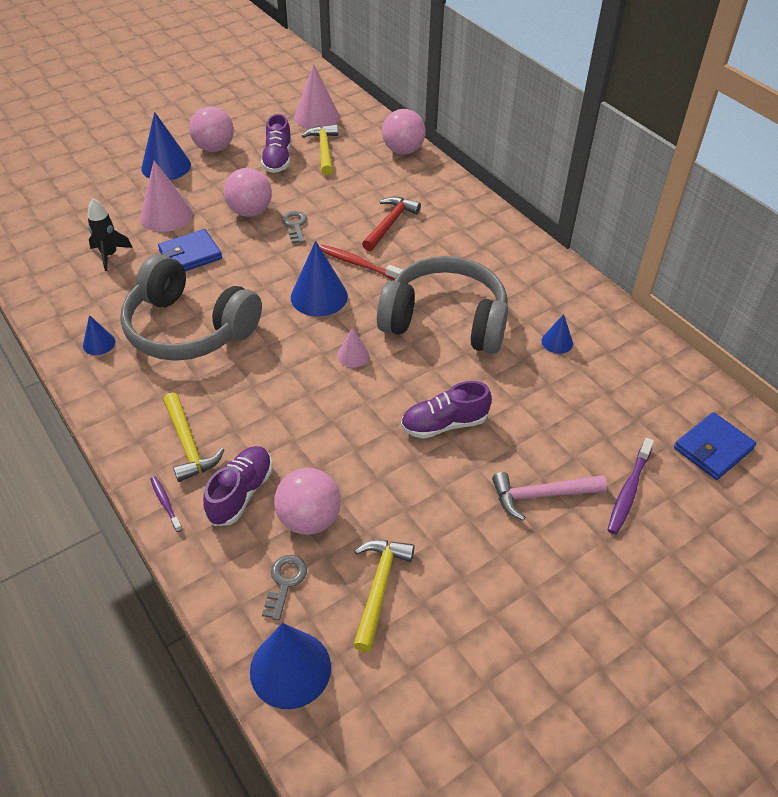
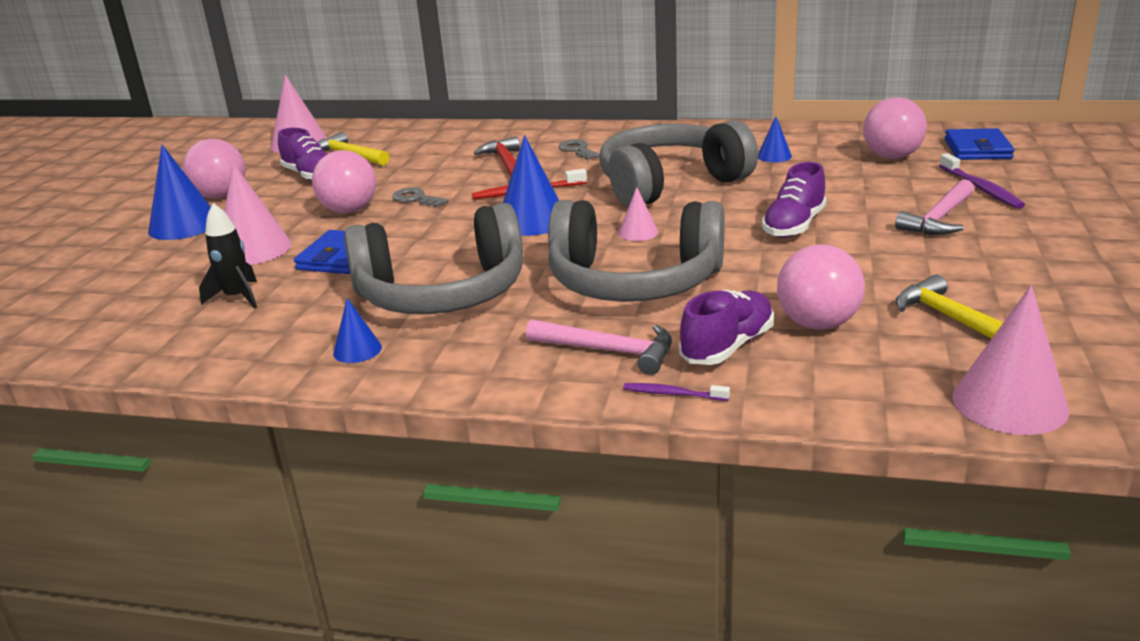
camera: 40 degrees left, 20 degrees down
yellow hammer [163,392,224,482] -> pink hammer [526,319,672,375]
purple shoe [203,446,272,526] -> purple shoe turned 60 degrees clockwise [679,290,774,365]
blue cone [250,623,331,709] -> pink cone [952,285,1069,435]
grey key [262,555,307,621] -> grey key moved to [558,139,600,160]
pink ball [382,109,426,155] -> pink ball moved to [863,97,927,159]
none -> grey headphones [548,200,725,302]

